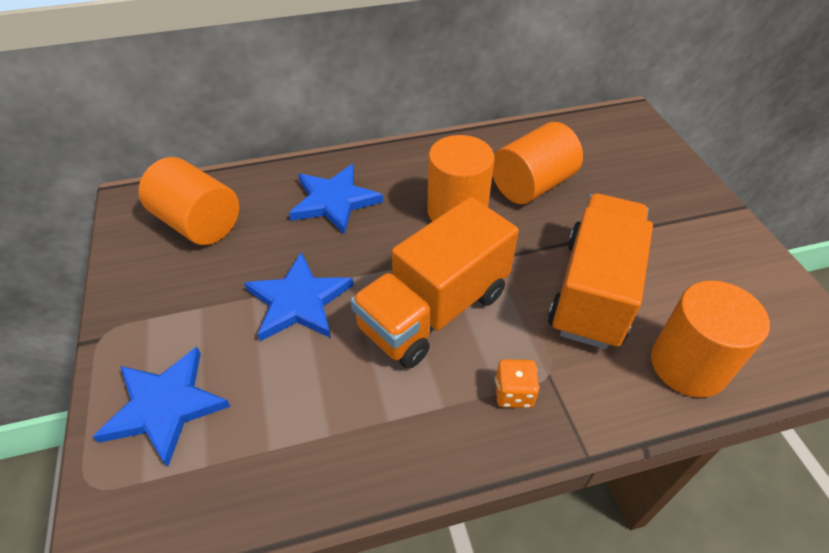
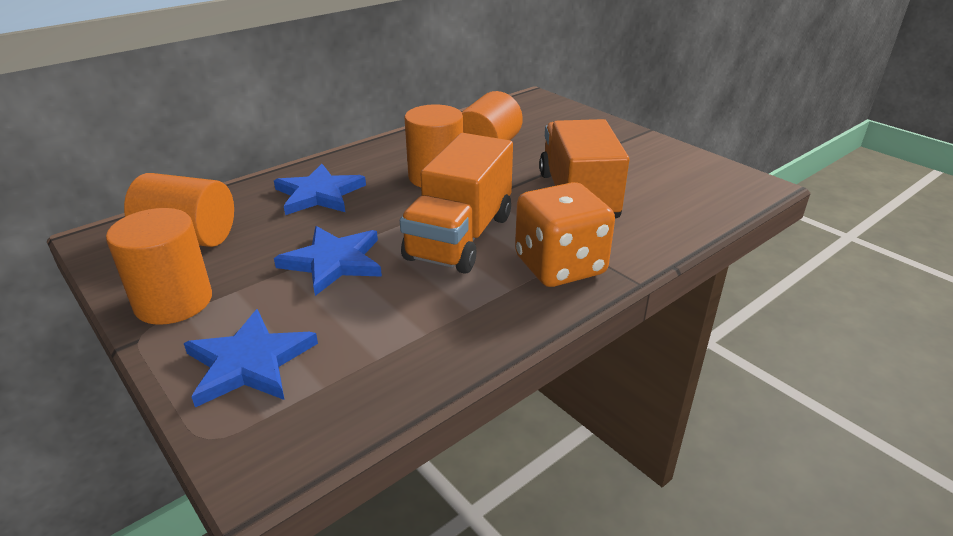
camera: 25 degrees left, 15 degrees down
orange dice [495,359,539,408] -> orange dice [515,182,615,287], size x2.26
orange cylinder [651,280,770,398] -> orange cylinder moved to [106,208,212,325]

